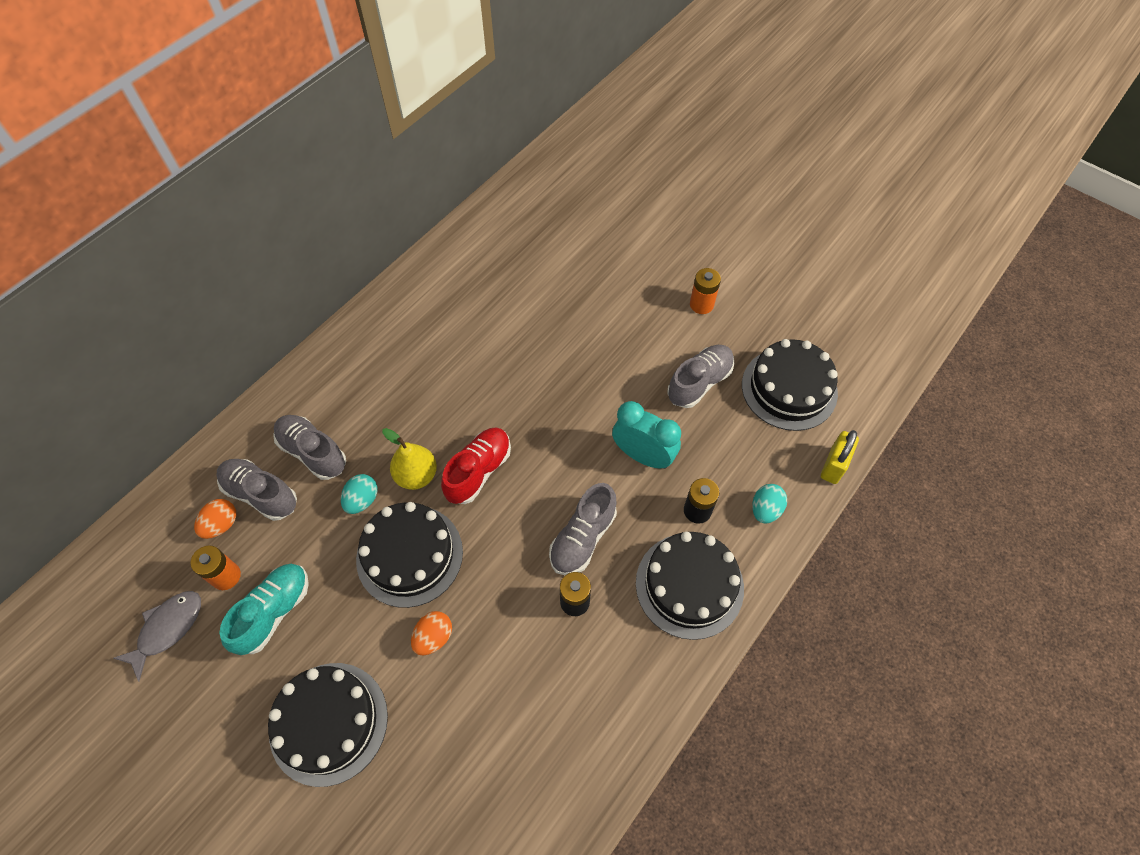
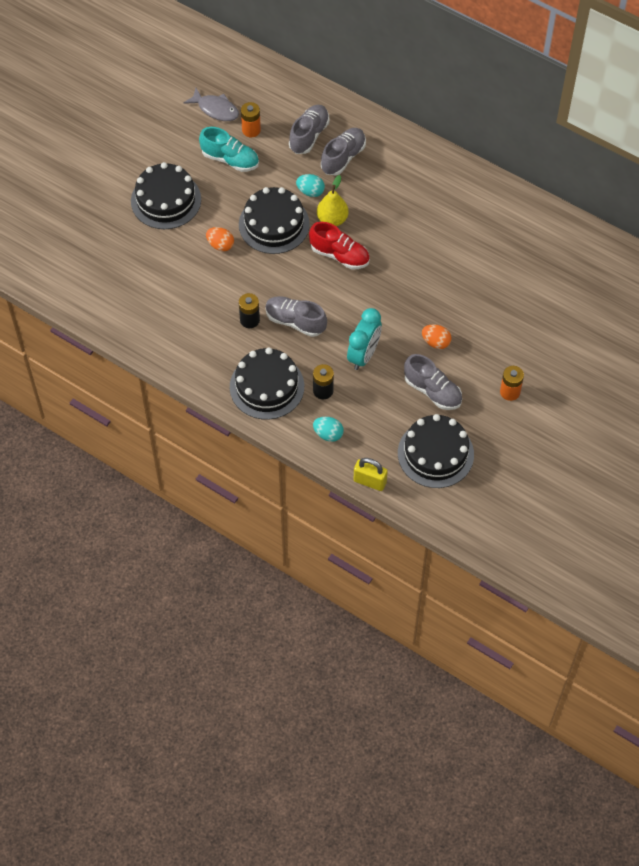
camera: 85 degrees right, 0 degrees up
orange egg [194,499,236,539] -> orange egg moved to [422,324,451,349]

